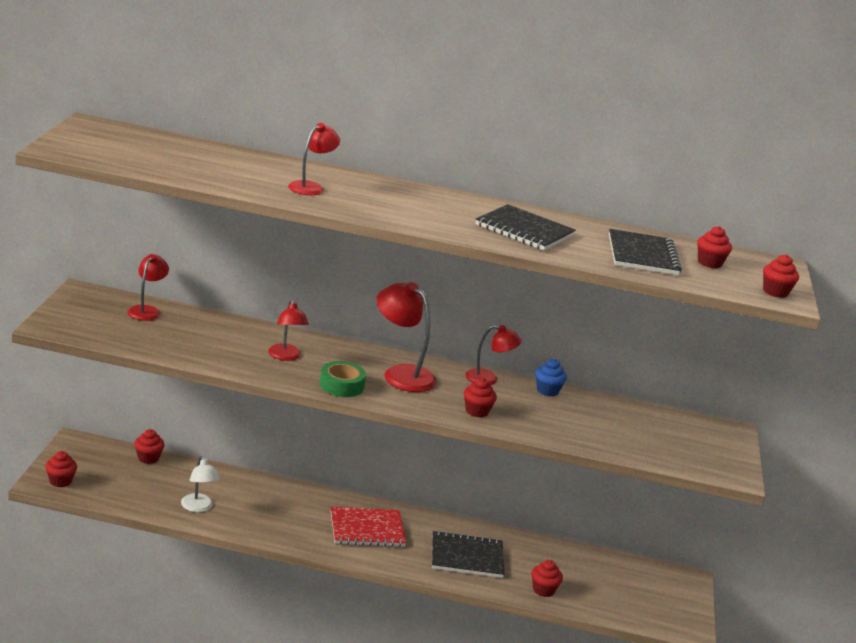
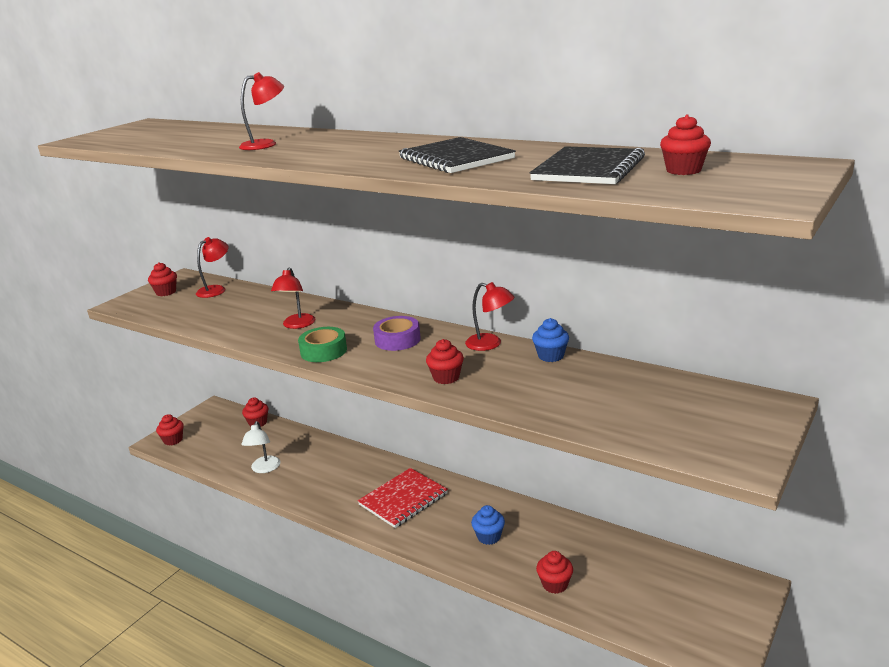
camera: 30 degrees right, 0 degrees up
red notebook [331,507,406,547] -> red notebook turned 60 degrees counterclockwise [358,468,448,528]
red lamp [376,282,437,392] -> purple tape [373,316,421,351]
black notebook [432,531,504,578] -> blue cupcake [471,505,505,545]
red cupcake [763,254,799,298] -> red cupcake moved to [148,262,177,296]

